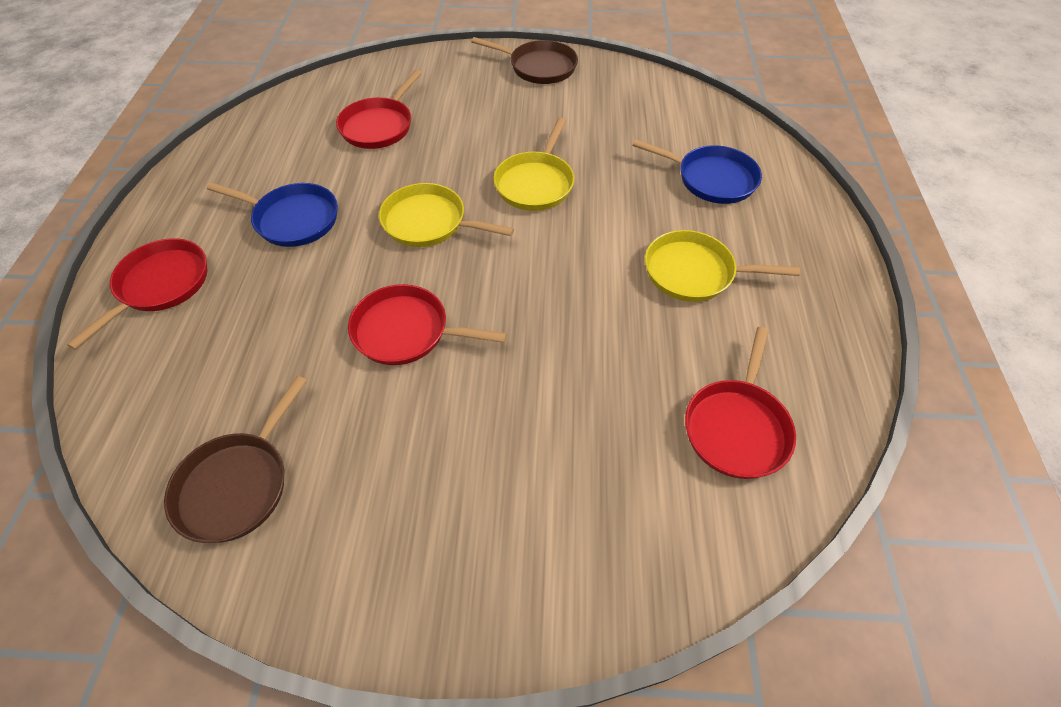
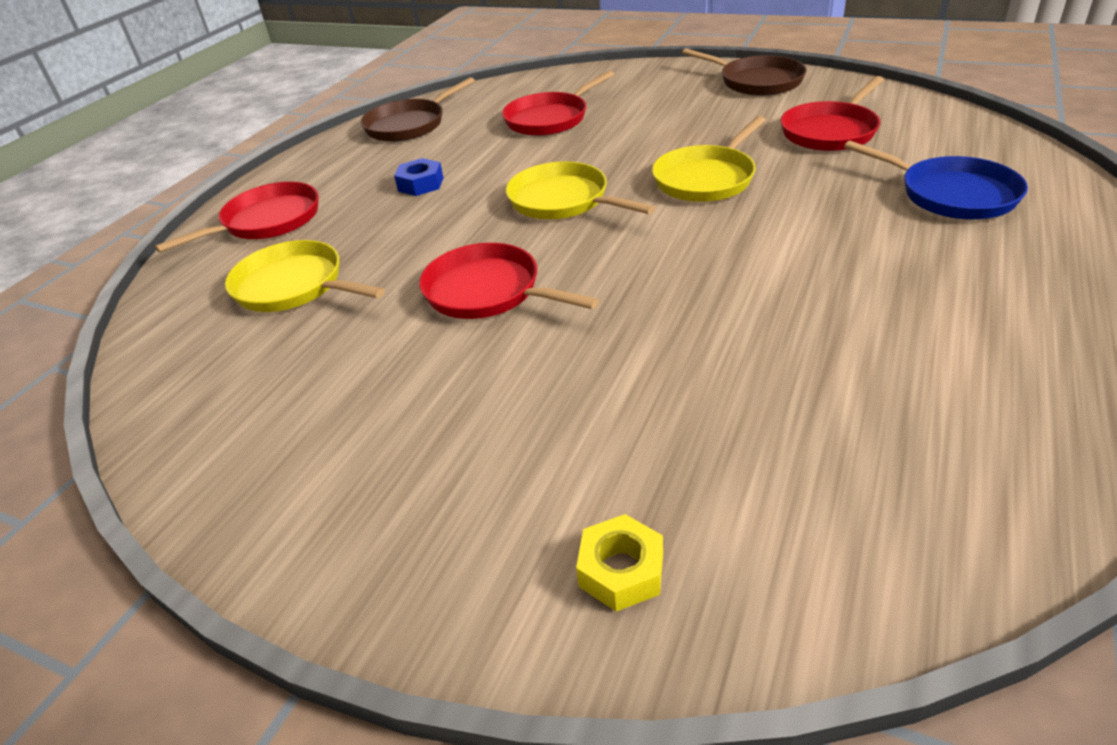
camera: 25 degrees right, 15 degrees down
brown pan [164,376,307,543] -> brown pan moved to [361,77,475,142]
blue pan [207,182,338,247] -> blue nut [394,158,443,196]
yellow pan [645,230,800,302] -> yellow pan moved to [225,240,385,312]
red pan [685,327,796,479] -> red pan moved to [780,76,884,151]
none -> yellow nut [576,514,663,612]

